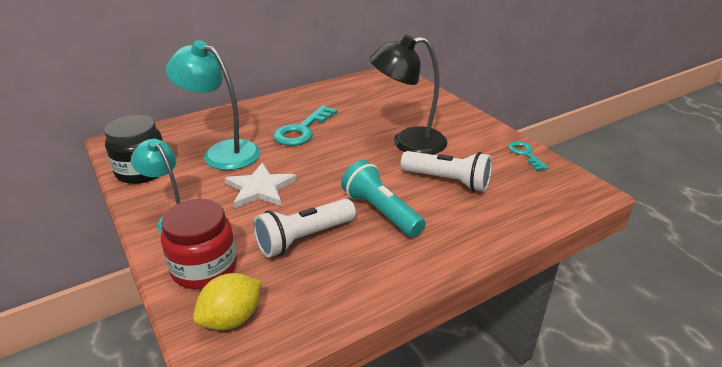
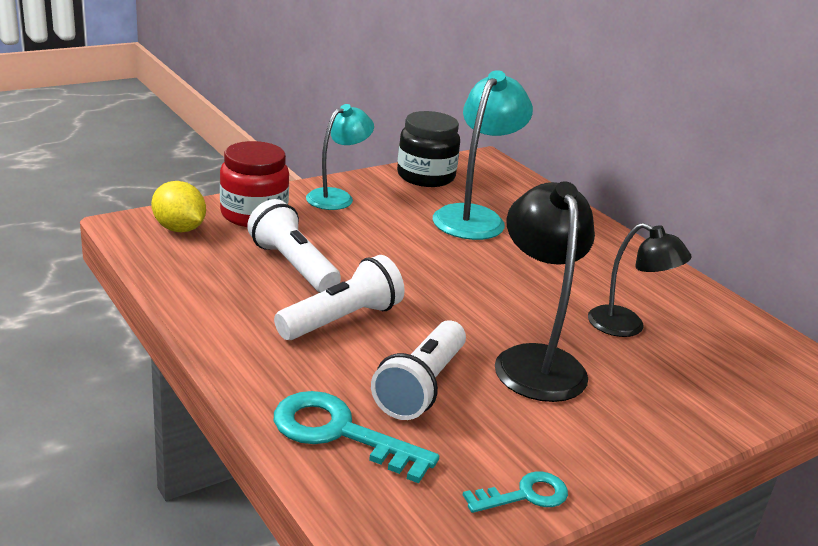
camera: 85 degrees right, 5 degrees down
white star [225,163,297,208] -> none
turquoise key [273,105,337,146] -> turquoise key moved to [274,391,439,483]
turquoise flashlight [341,160,425,237] -> white flashlight [274,255,405,340]
none -> black lamp [588,223,692,337]

